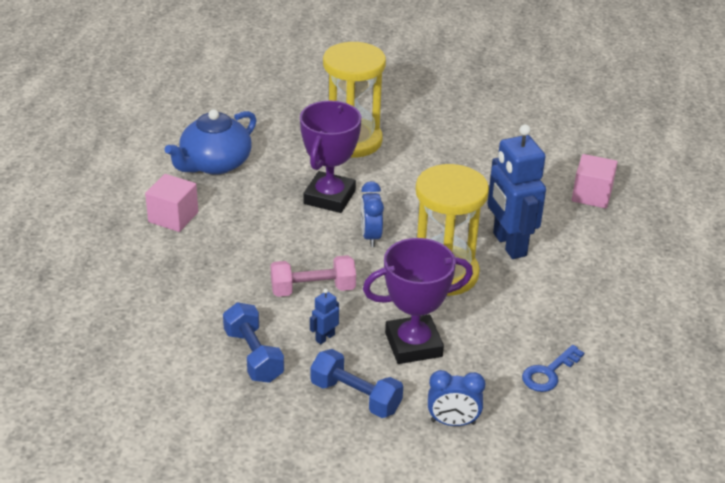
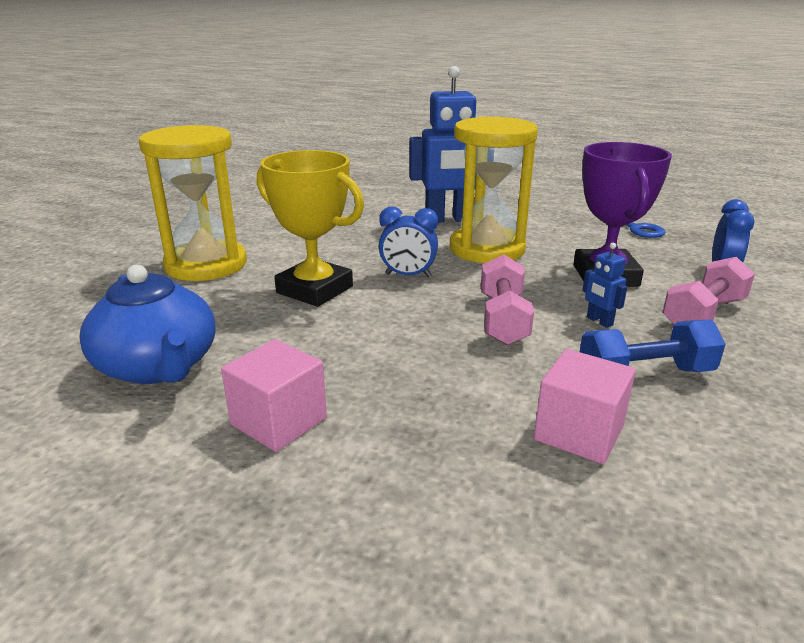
camera: 75 degrees left, 10 degrees down
purple trophy [300,101,361,213] -> yellow trophy [257,150,364,307]
blue dumbbell [311,349,403,418] -> pink dumbbell [662,257,755,325]
pink cube [572,154,618,208] -> pink cube moved to [534,349,636,464]

